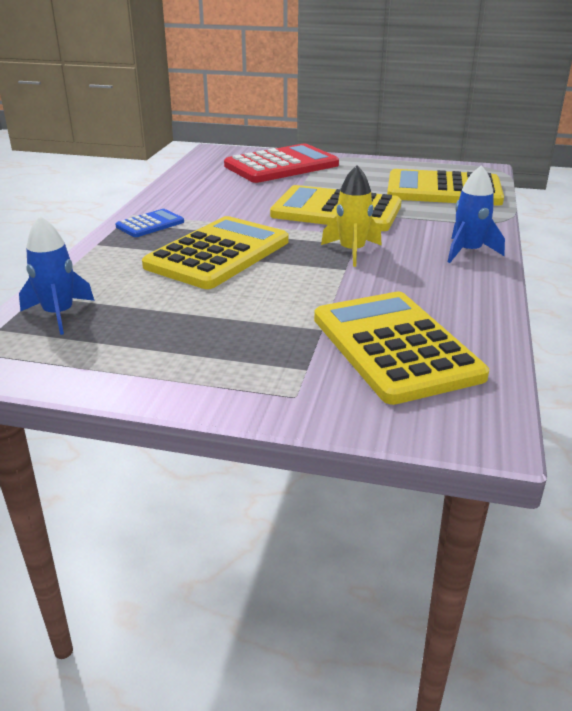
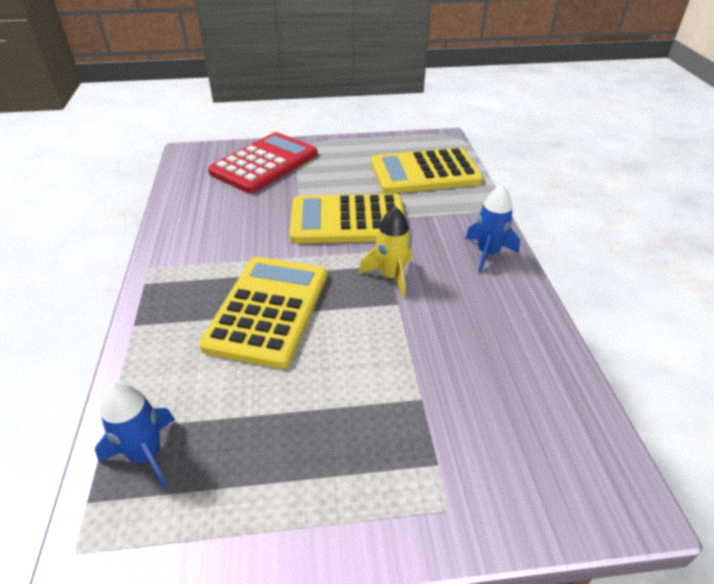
camera: 20 degrees left, 10 degrees up
blue calculator [115,209,184,237] -> none
yellow calculator [314,292,489,405] -> none

